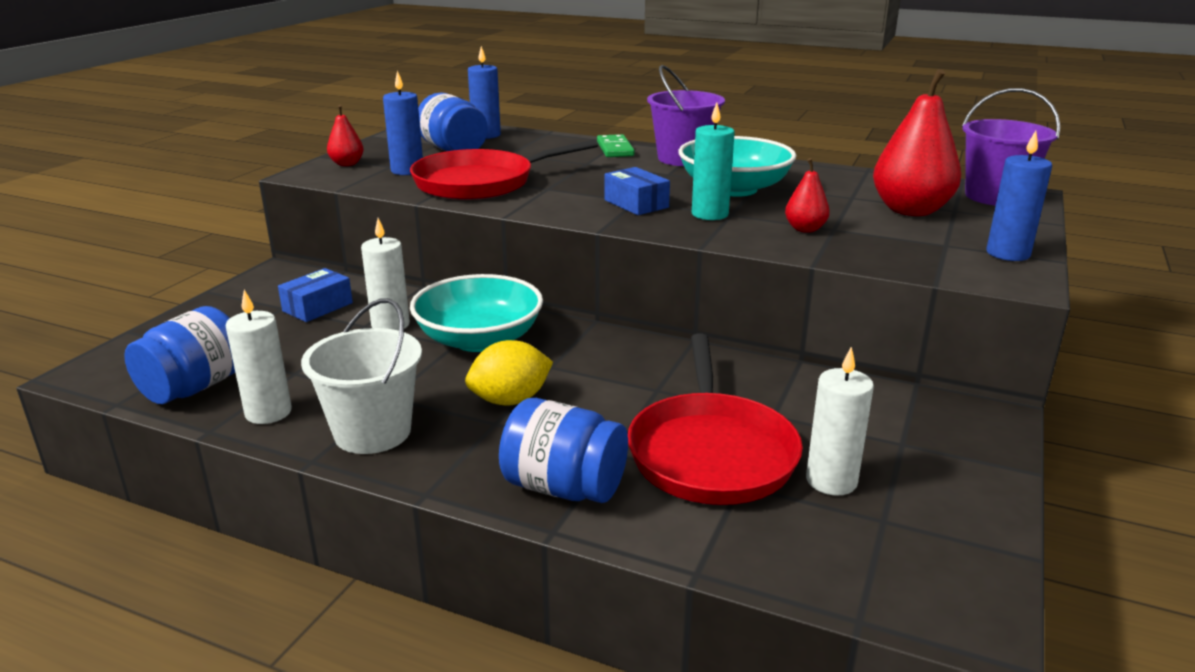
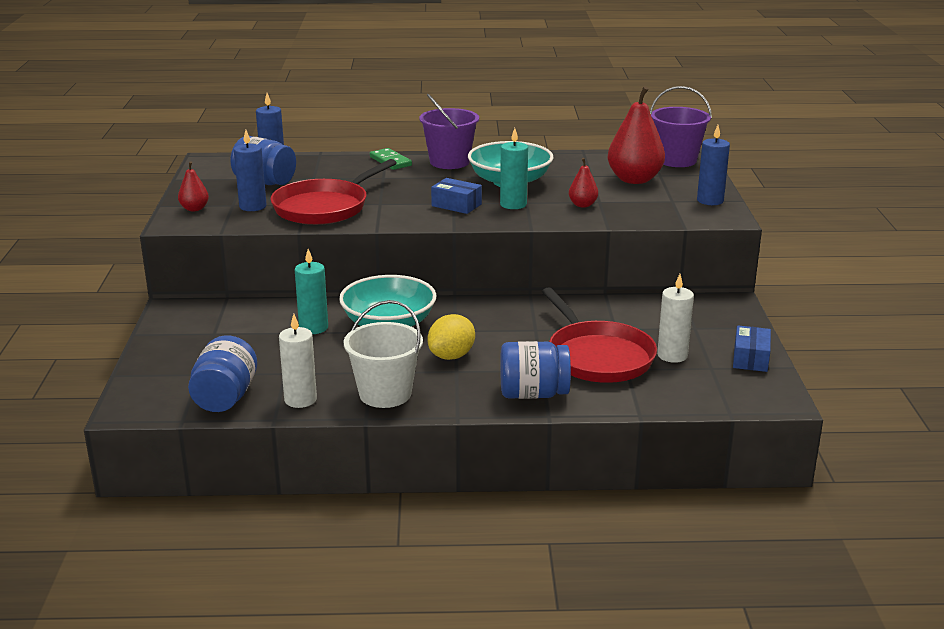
camera: 25 degrees left, 0 degrees up
blue box [278,268,353,322] -> blue box moved to [733,325,771,372]
white candle [361,218,410,331] -> turquoise candle [295,249,328,334]

